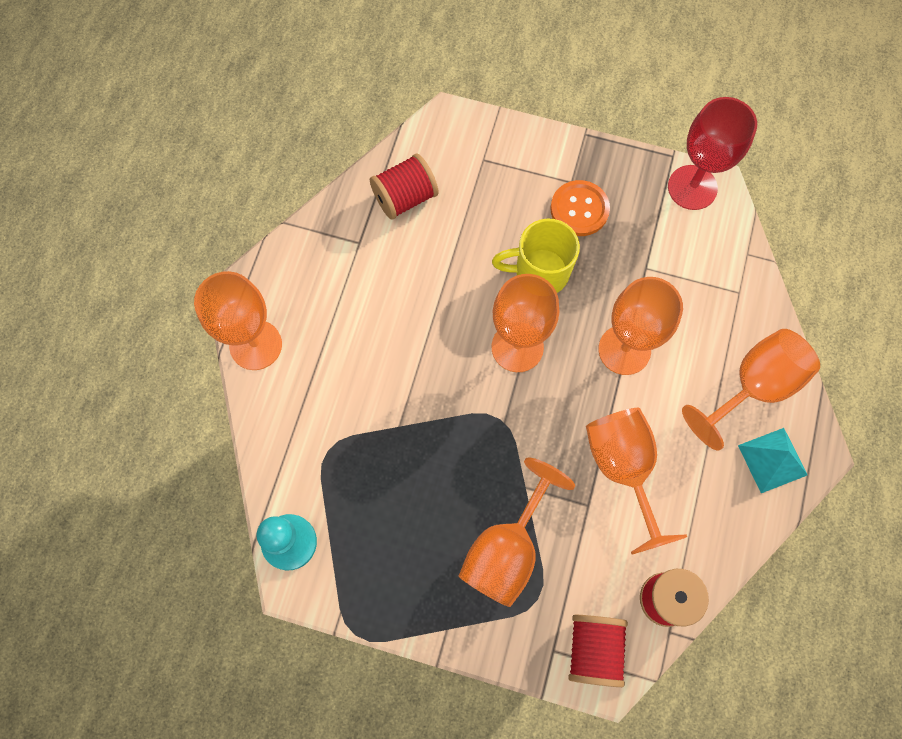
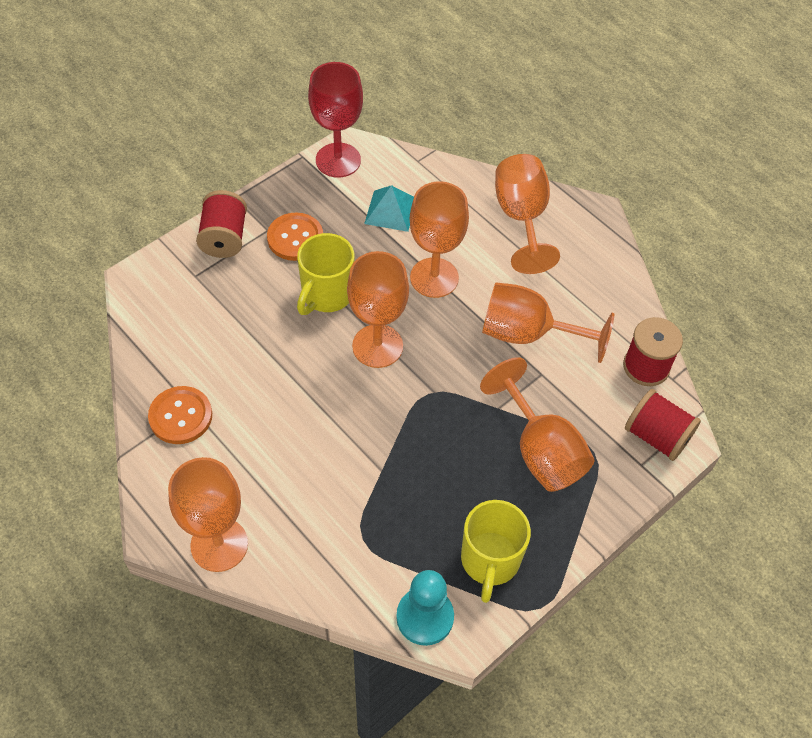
camera: 60 degrees left, 15 degrees down
red spool [370,154,439,220] -> red spool moved to [196,190,247,258]
turquoise pyramid [738,428,808,493] -> turquoise pyramid moved to [364,185,414,232]
none -> orange button [148,386,212,444]
none -> yellow mug [461,500,531,603]

